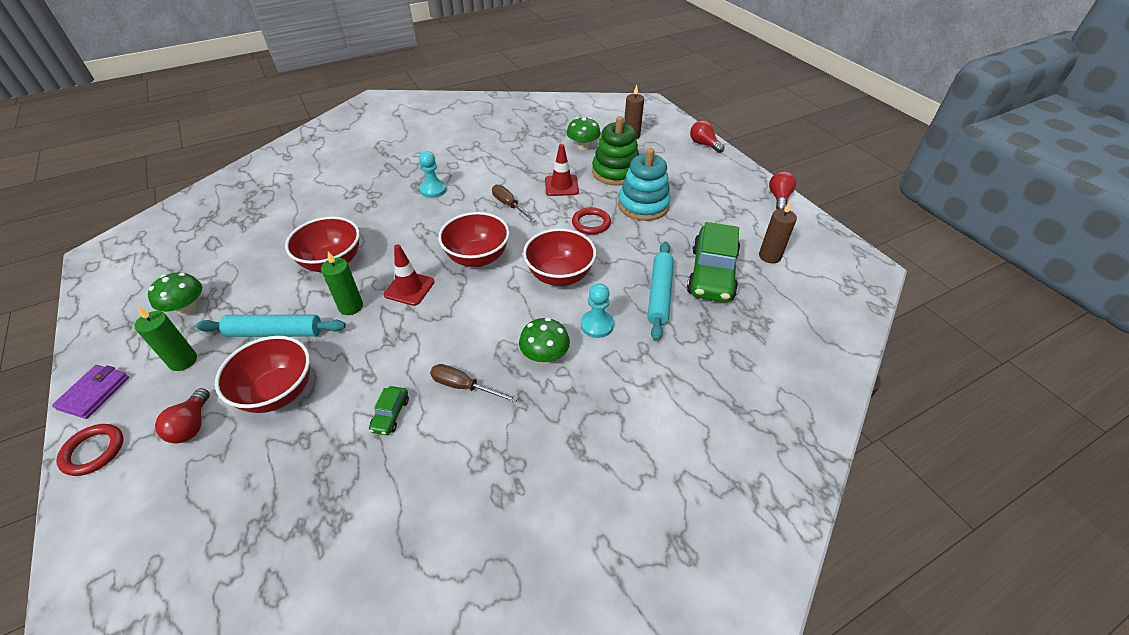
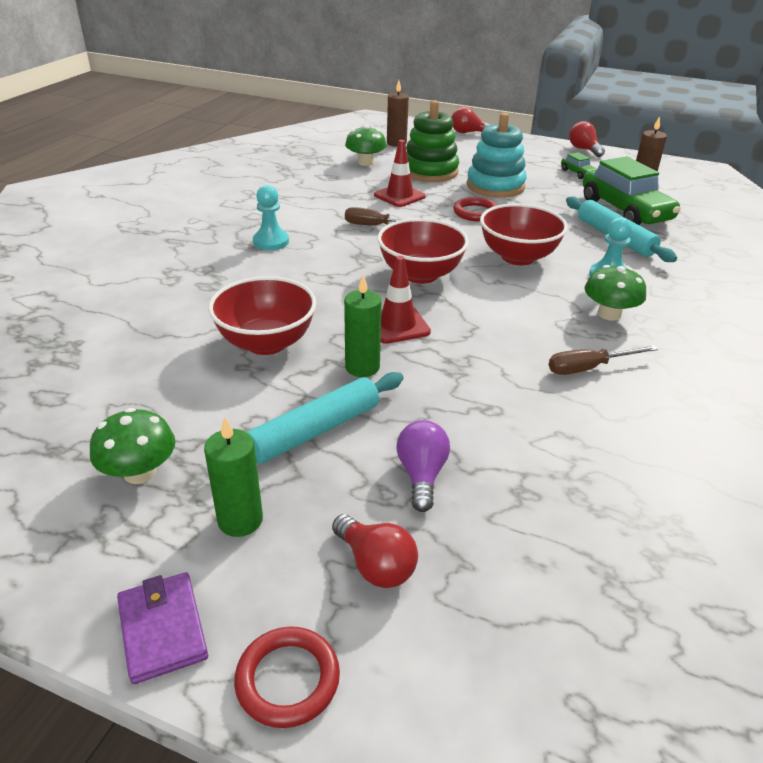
camera: 40 degrees left, 10 degrees down
red bowl [215,336,310,413] -> purple light bulb [396,420,450,512]
green car [369,386,409,435] -> green car moved to [561,152,597,179]

